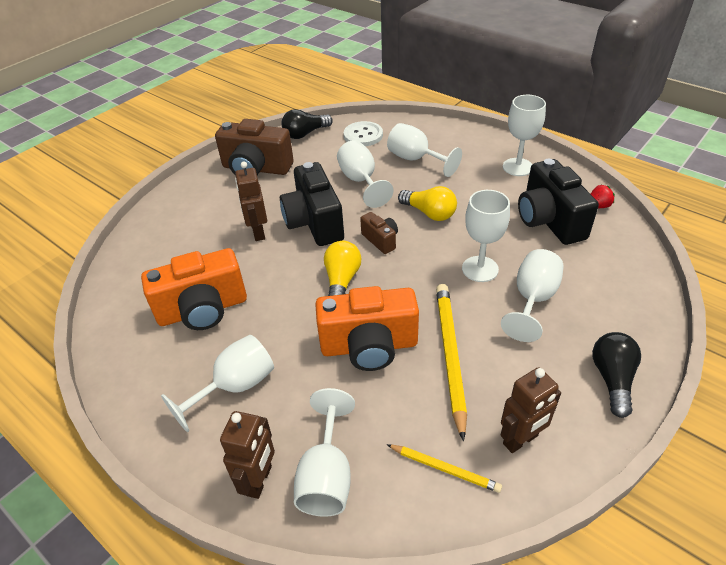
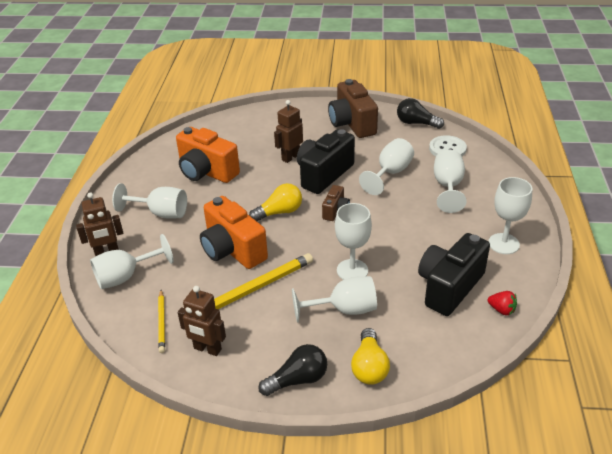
camera: 55 degrees right, 5 degrees down
yellow light bulb [398,186,457,221] -> yellow light bulb moved to [351,328,390,385]

